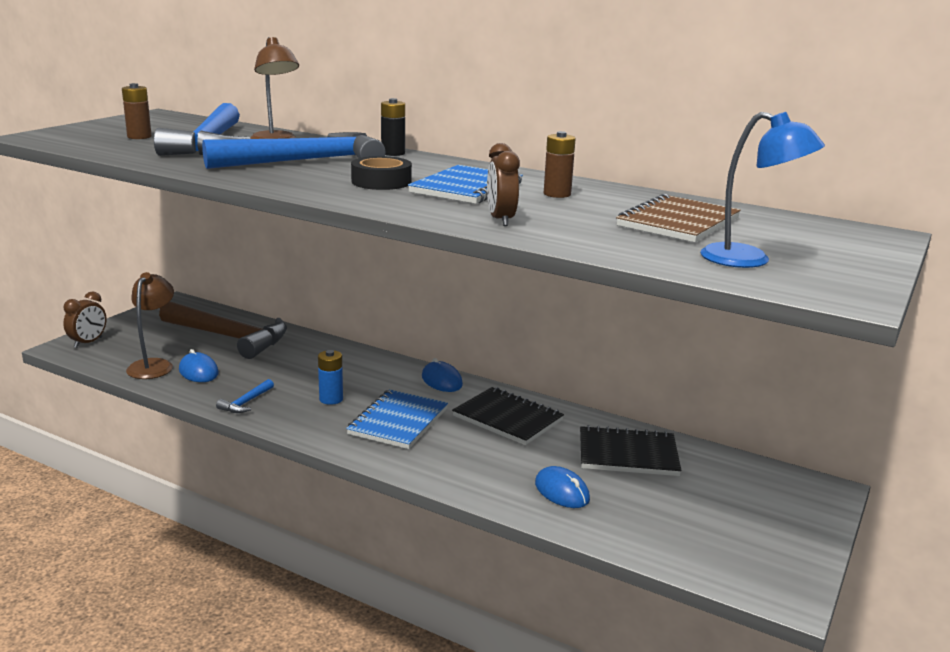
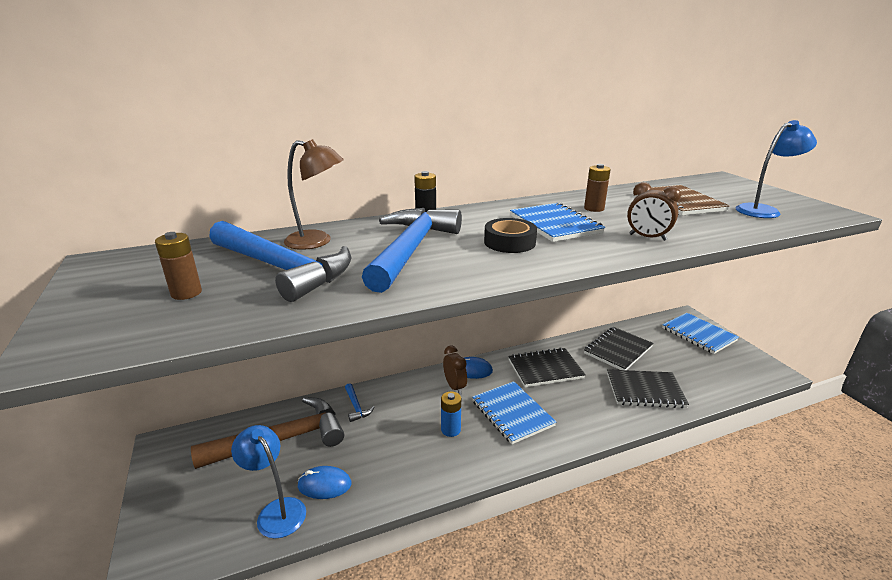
camera: 50 degrees left, 5 degrees up
brown clock [63,292,107,348] -> brown clock moved to [443,346,467,394]
brown lamp [126,272,174,379] -> blue lamp [231,425,306,538]
blue hammer [216,379,274,413] -> blue hammer moved to [345,383,374,422]
blue mouse [535,466,590,508] -> black notebook [607,369,689,408]
none -> blue notebook [662,313,739,354]

